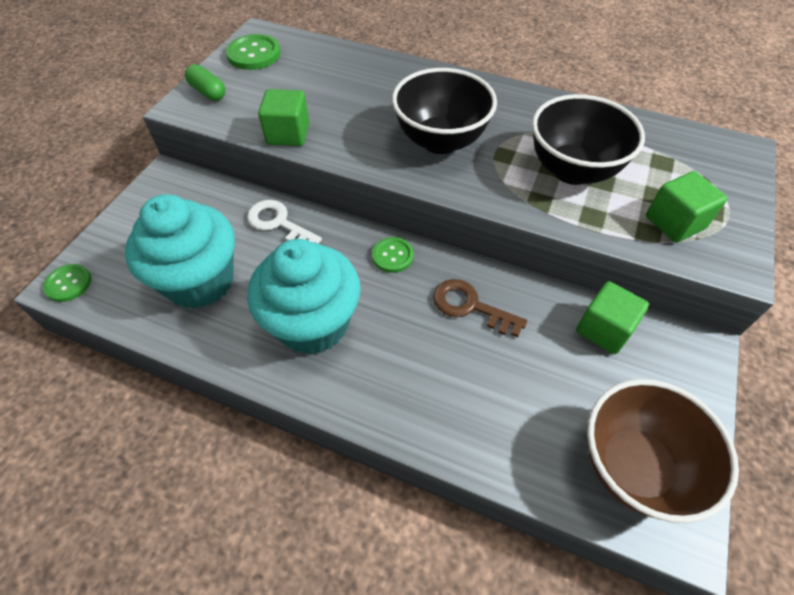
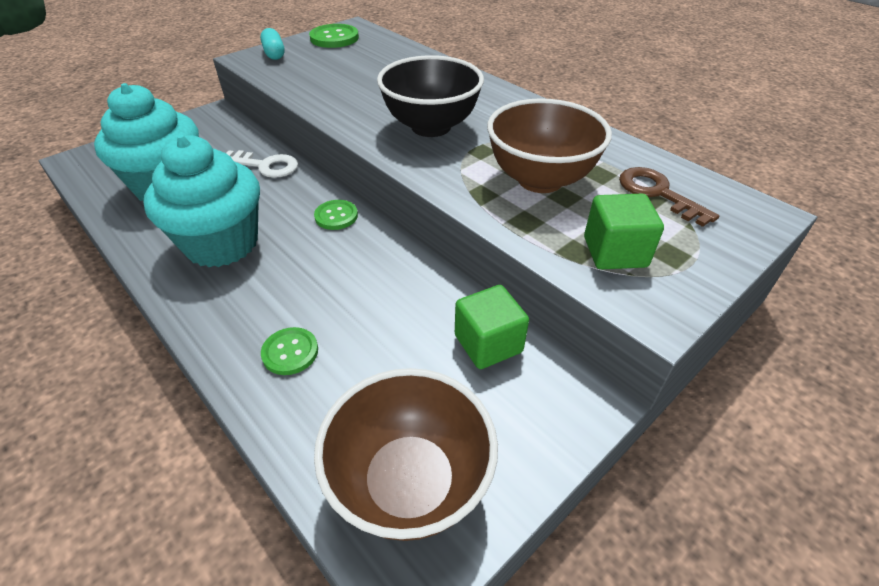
camera: 25 degrees right, 10 degrees down
green button [43,264,91,302] -> green button moved to [261,327,318,375]
green capsule [185,64,226,101] -> turquoise capsule [260,28,285,60]
white key [247,200,322,244] -> white key turned 135 degrees clockwise [226,150,298,178]
green cube [258,89,309,146] -> none
brown key [433,279,527,337] -> brown key moved to [619,167,719,227]
black bowl [532,94,645,185] -> brown bowl [487,98,612,193]

